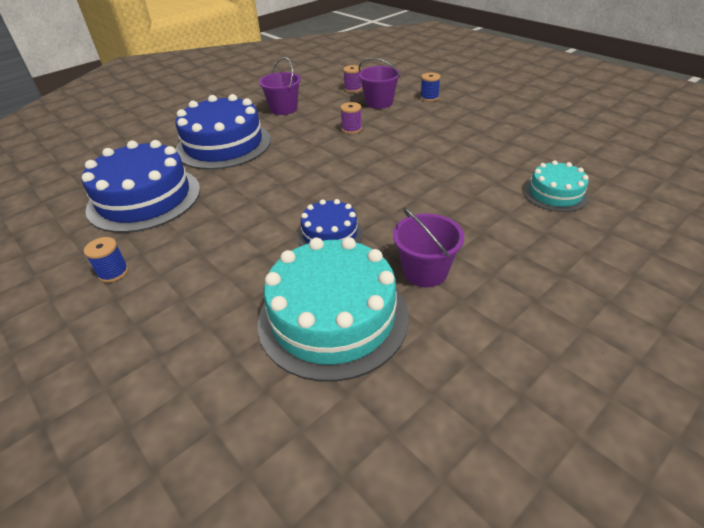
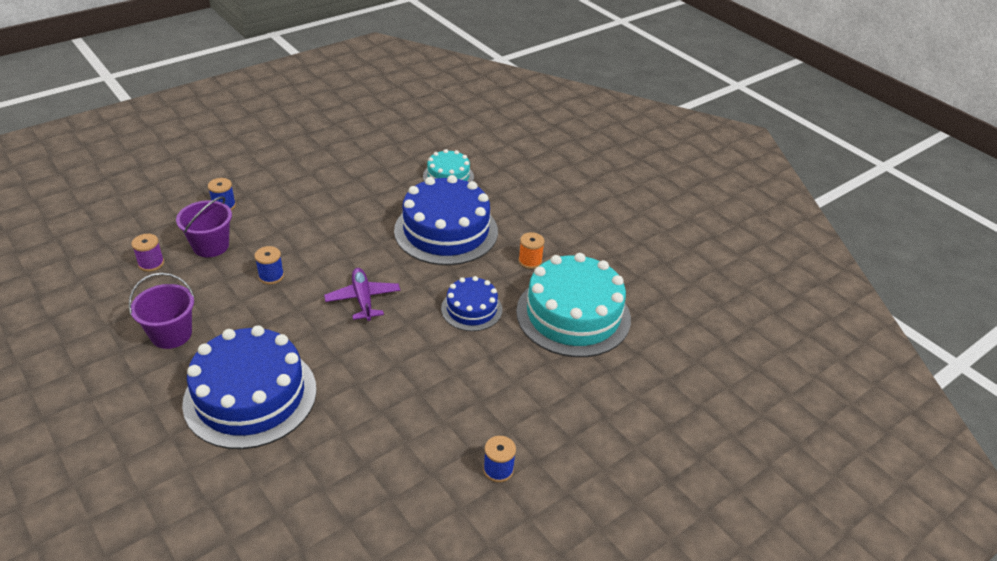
camera: 90 degrees left, 0 degrees up
blue cake [82,140,200,233] -> blue cake moved to [394,175,498,265]
purple spool [340,102,362,134] -> blue spool [255,246,284,284]
purple bucket [393,207,464,287] -> orange spool [519,232,544,269]
none -> purple plane [324,268,400,321]

